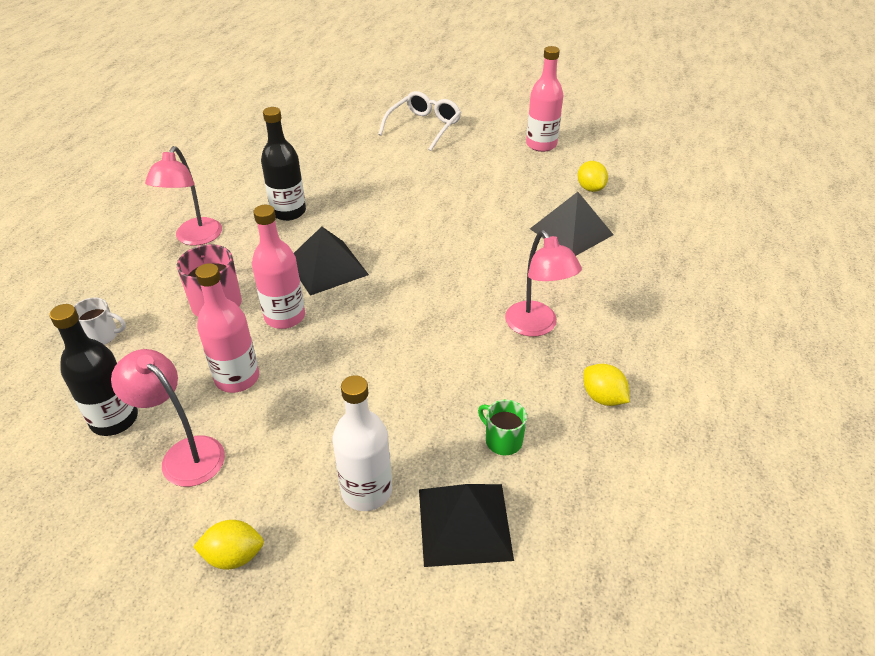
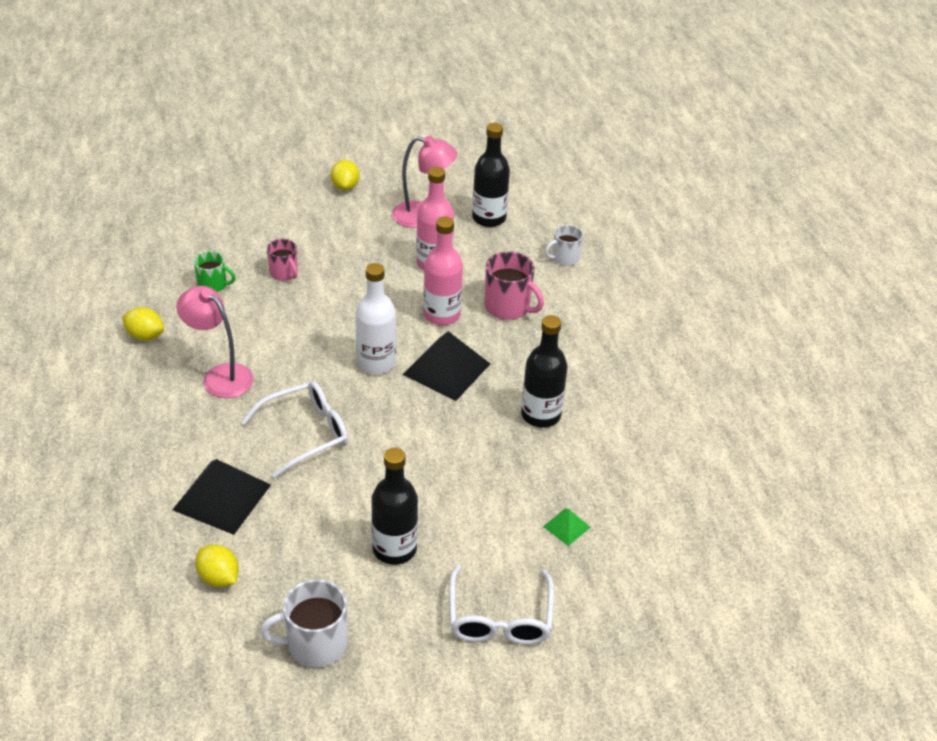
camera: 150 degrees right, 0 degrees up
pink lamp [145,146,222,246] -> none
yellow lemon [193,520,264,570] -> yellow lemon turned 60 degrees counterclockwise [331,160,360,191]
white bottle [333,375,392,511] -> white bottle moved to [355,263,396,374]
black pyramid [419,484,514,567] -> none
pink bottle [526,46,563,152] -> white mug [260,579,347,668]
none -> white glasses [241,381,348,478]
none -> pink mug [267,239,298,281]
none -> black bottle [371,448,418,565]
none -> green pyramid [543,508,591,546]

